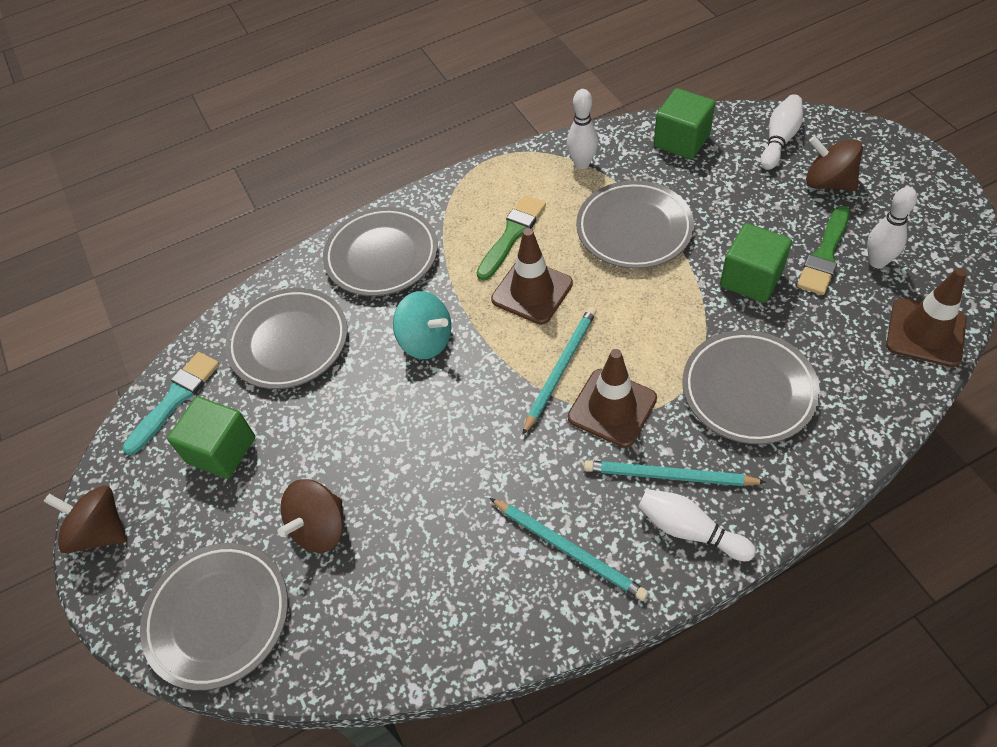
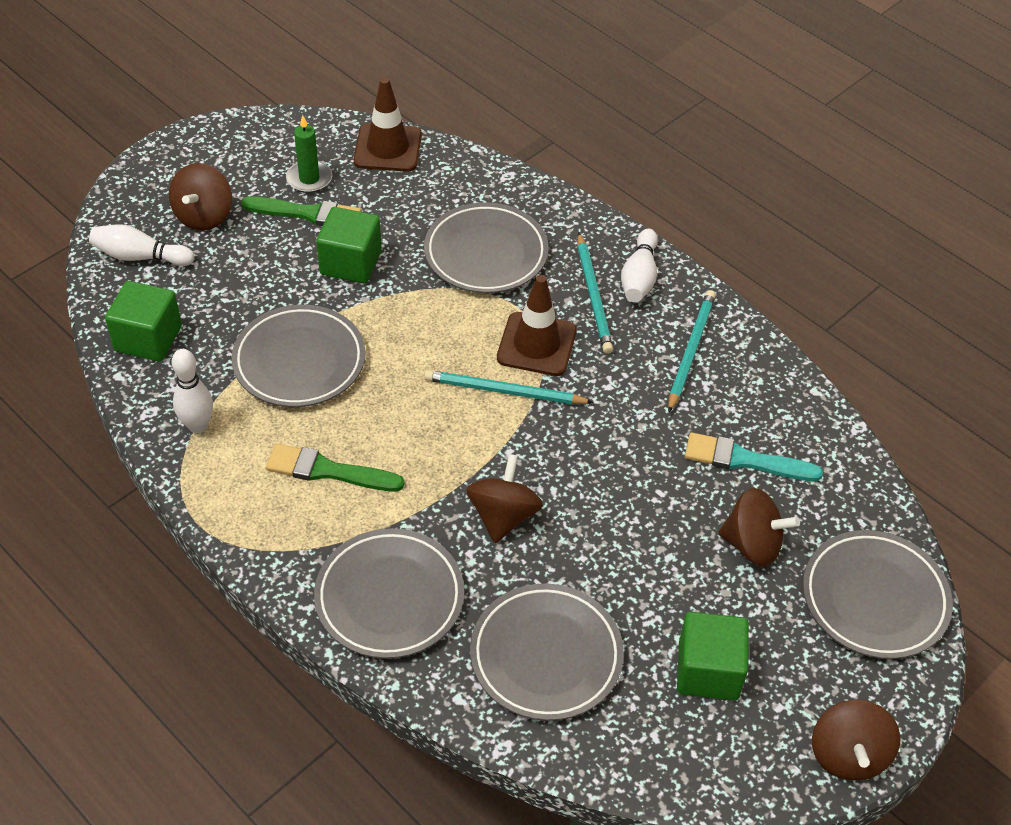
camera: 115 degrees left, 5 degrees down
turquoise brush [122,352,219,455] -> turquoise brush moved to [685,432,823,481]
turquoise spinning top [393,291,451,359] -> brown spinning top [466,454,543,543]
brown traffic cone [491,228,573,325] -> none
white bowling pin [867,187,917,268] -> green candle [286,115,332,193]

